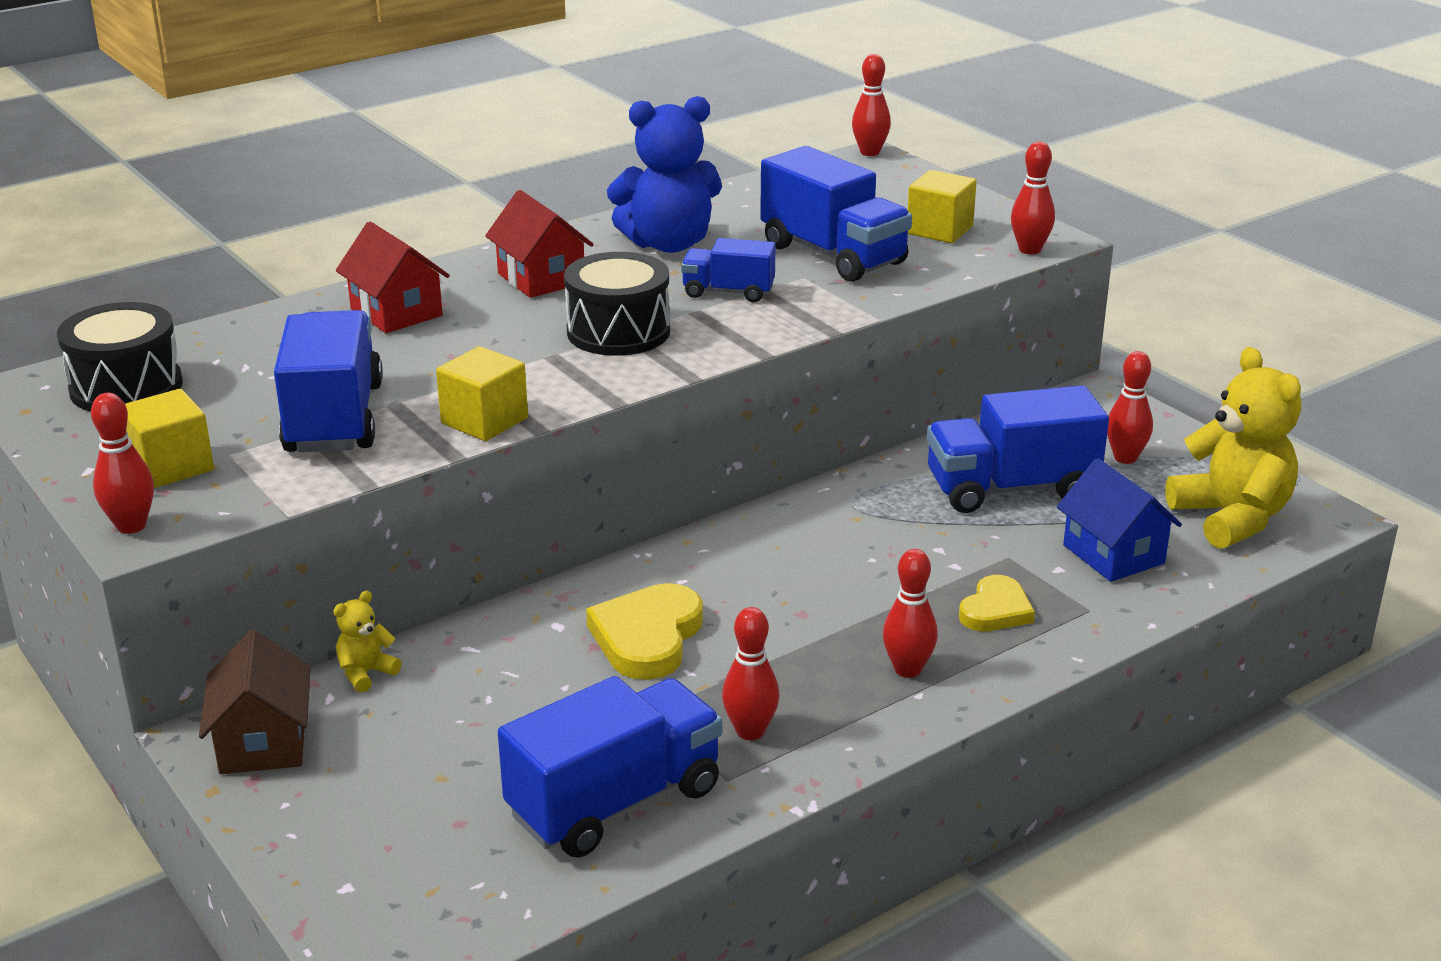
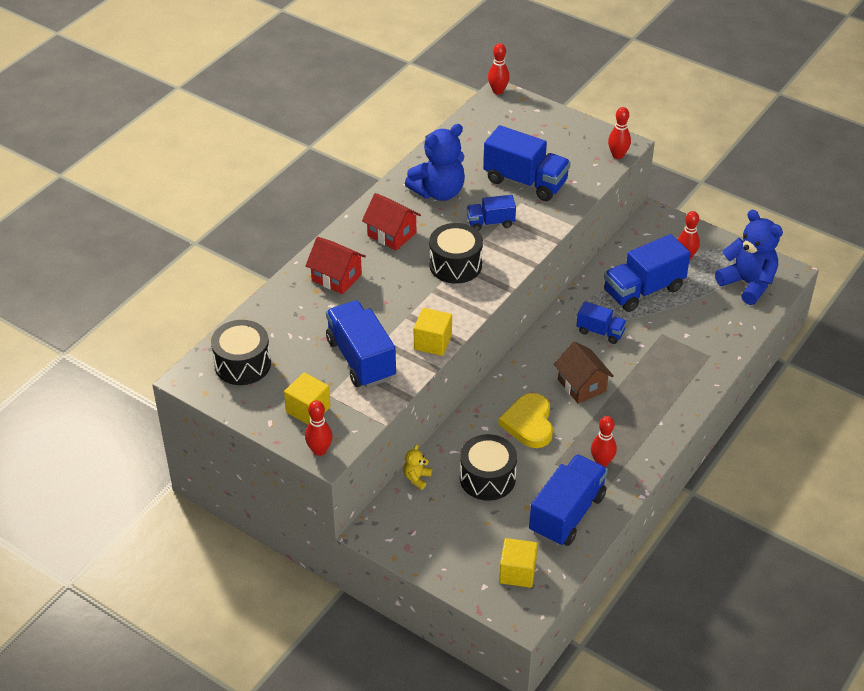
camera: 20 degrees left, 15 degrees up
brown house [199,630,311,774] -> brown house moved to [554,341,614,404]
red bowling pin [883,549,938,678] -> none
yellow cube [908,170,977,243] -> yellow cube moved to [499,538,538,588]
yellow heart [959,575,1035,631] -> none
blue house [1057,458,1182,582] -> none
yellow teddy bear [1165,347,1301,549] -> blue teddy bear [715,210,783,305]
none -> black drum [460,434,517,501]
none -> blue truck [577,301,627,344]

